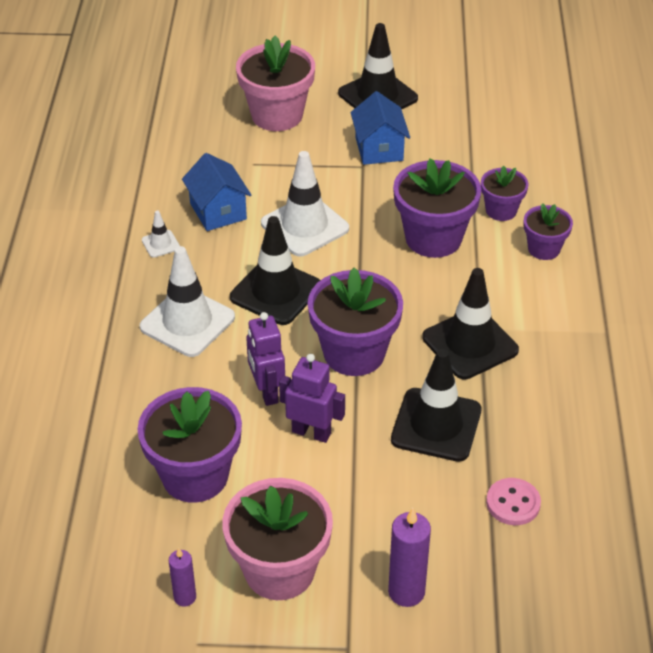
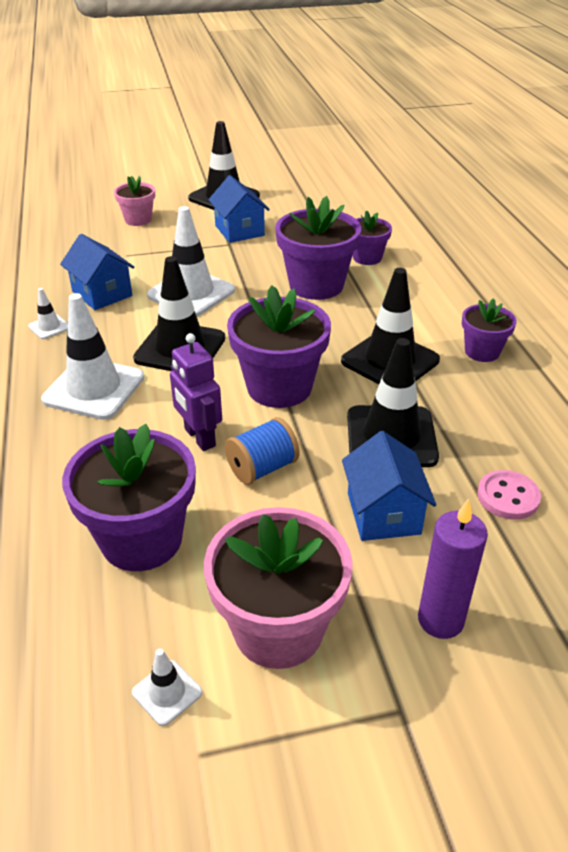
camera: 15 degrees left, 5 degrees down
purple candle [169,548,196,607] -> white traffic cone [132,648,202,726]
pink flower pot [236,36,315,131] -> pink flower pot [114,176,155,226], size x0.56
purple robot [279,354,345,443] -> blue spool [225,417,300,485]
purple flower pot [524,203,573,260] -> purple flower pot moved to [462,298,517,362]
none -> blue house [342,431,436,541]

